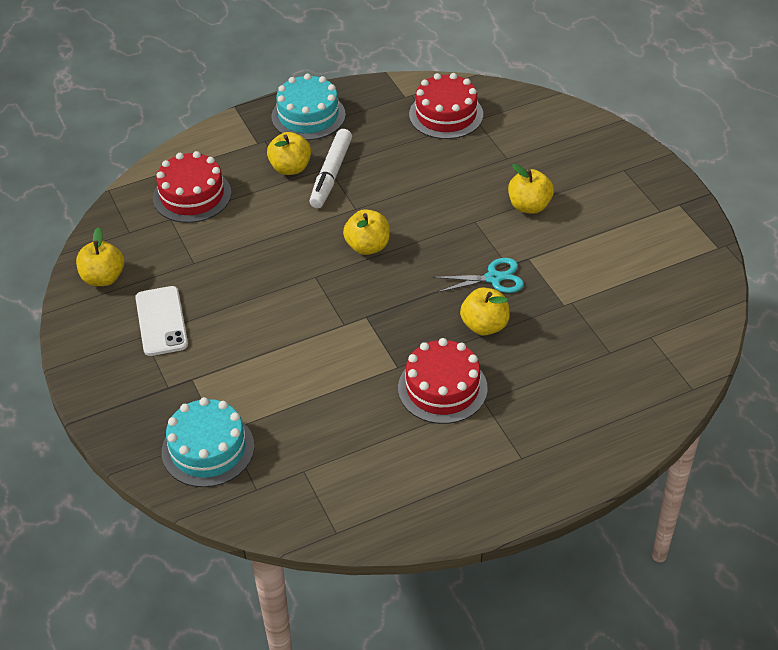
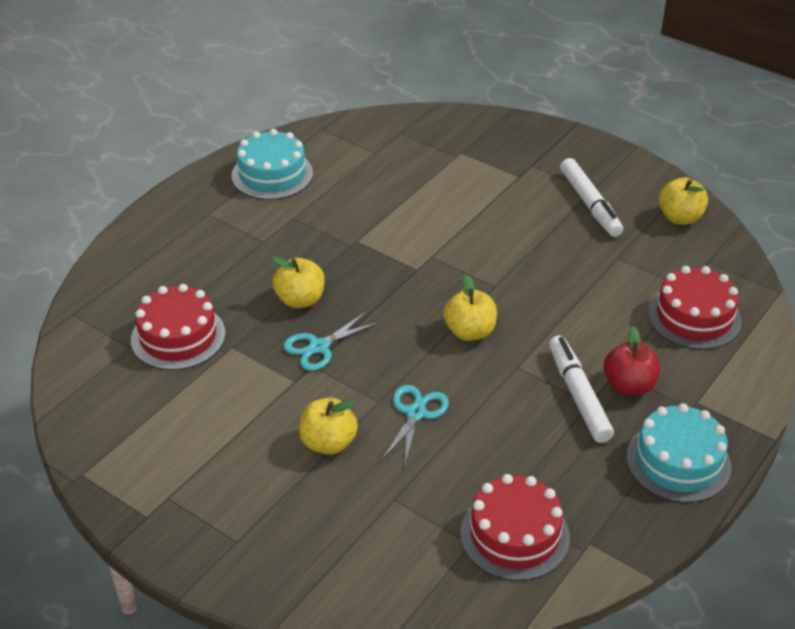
camera: 150 degrees right, 5 degrees down
white phone [135,286,188,356] -> white marker [560,158,623,237]
turquoise cake [162,397,254,487] -> turquoise cake moved to [231,129,313,200]
yellow apple [267,132,311,175] -> red apple [604,326,660,395]
red cake [398,338,488,424] -> red cake moved to [131,284,225,370]
none -> turquoise scissors [381,385,449,468]

